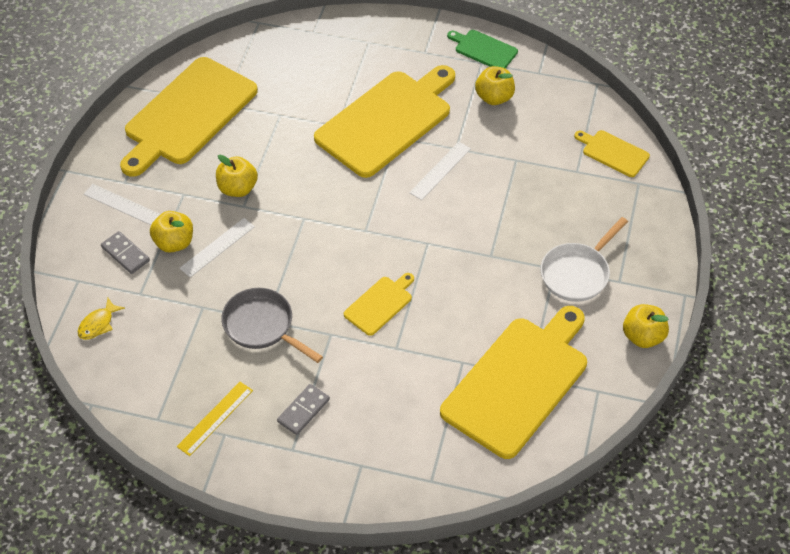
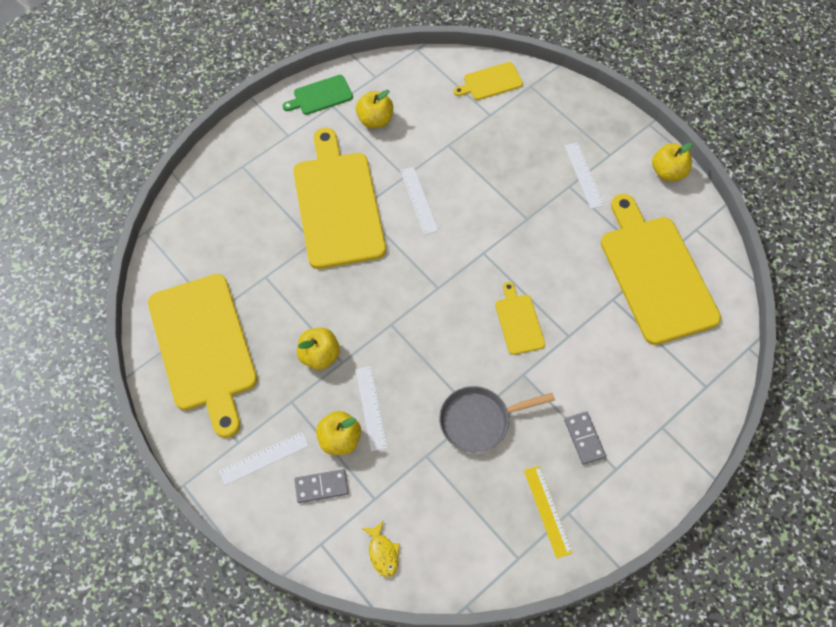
camera: 55 degrees left, 10 degrees up
white pan [540,217,628,302] -> white ruler [565,142,605,209]

